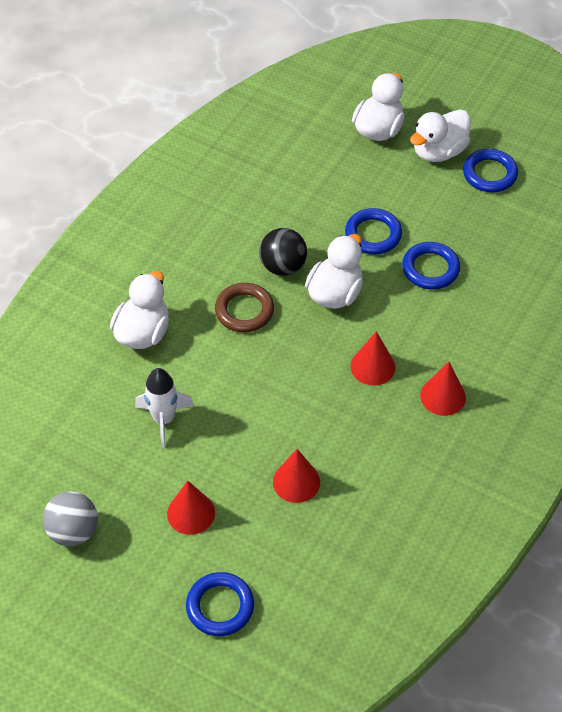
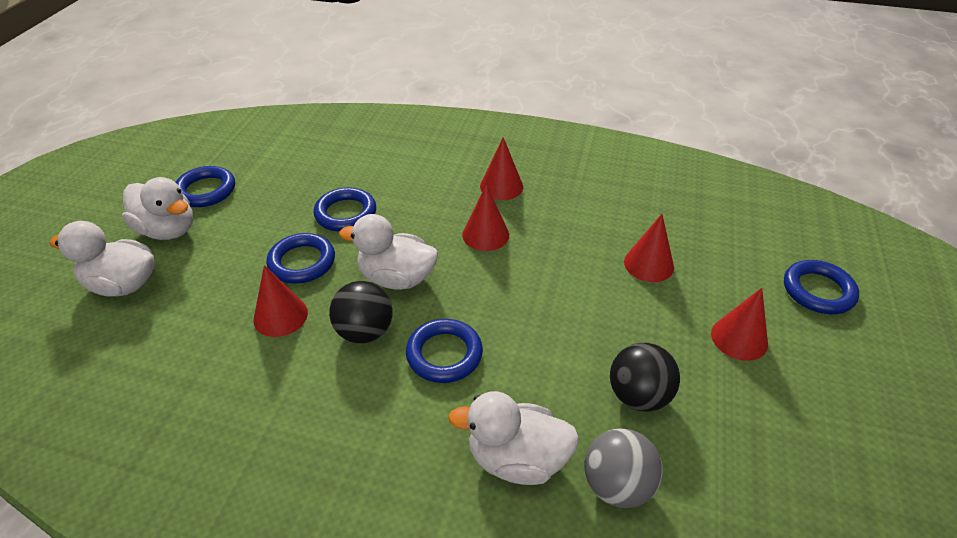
camera: 105 degrees left, 10 degrees down
grey ball [43,491,98,546] -> grey ball moved to [584,428,663,508]
white rocket [135,368,194,449] -> black ball [610,343,680,412]
brown ring [215,283,274,332] -> blue ring [406,319,483,383]
none -> red cone [253,265,308,337]

